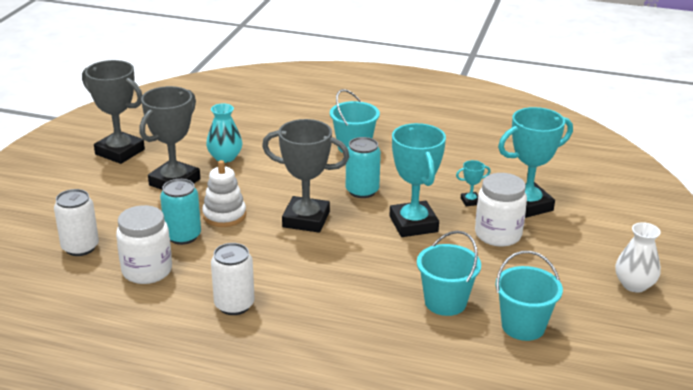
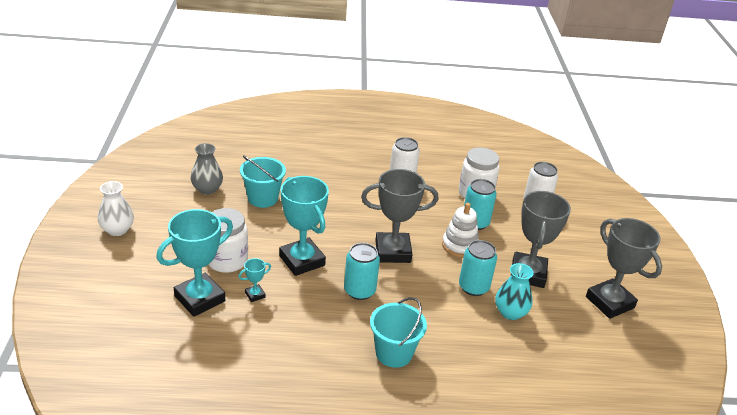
camera: 160 degrees right, 5 degrees up
grey trophy [82,60,145,164] -> grey trophy turned 45 degrees clockwise [586,218,662,319]
turquoise bucket [495,251,563,341] -> grey vase [191,143,223,195]
none -> turquoise can [459,240,497,296]

